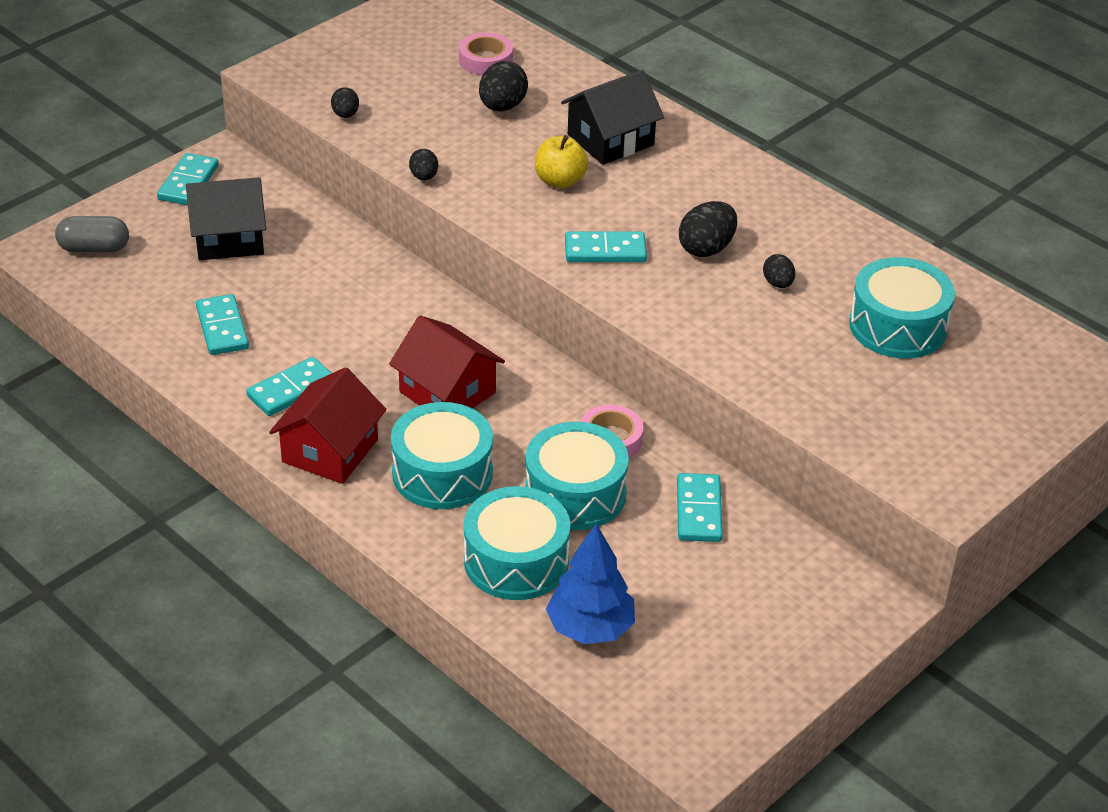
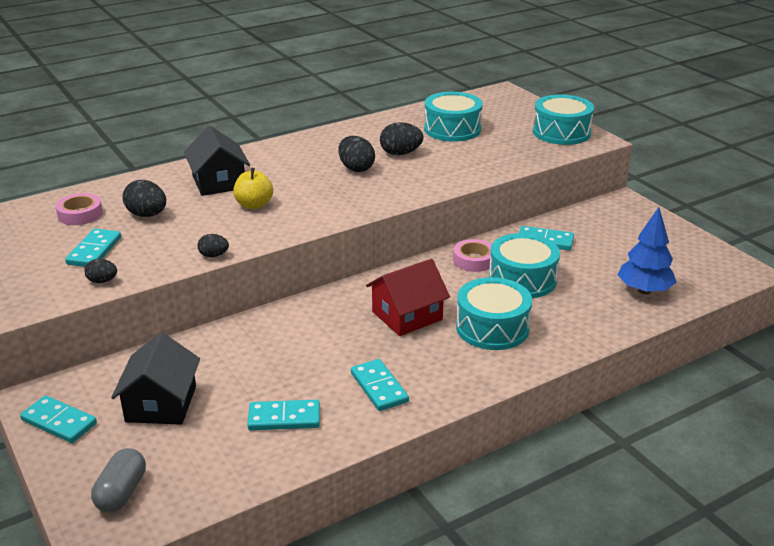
camera: 75 degrees left, 10 degrees down
red house [269,367,387,484] -> none
turquoise drum [464,486,570,600] -> turquoise drum moved to [533,94,594,145]
turquoise domino [565,231,647,262] -> turquoise domino moved to [65,229,121,267]
black egg [763,254,795,288] -> black egg [380,122,423,155], size x1.68

